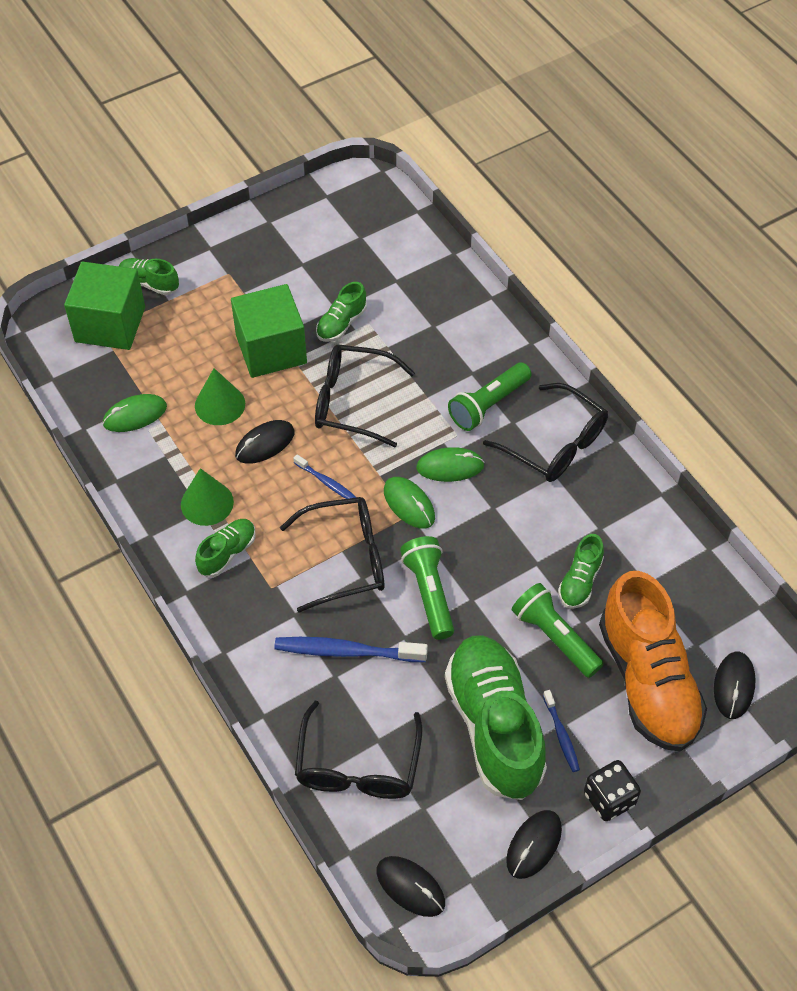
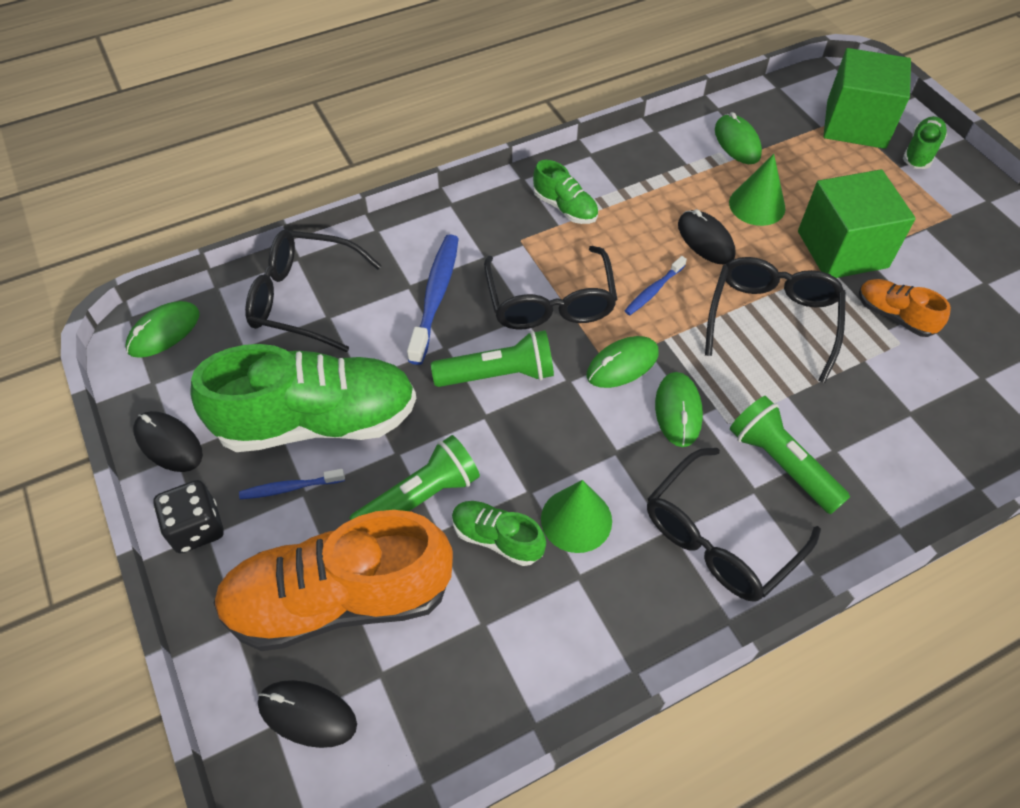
camera: 95 degrees right, 0 degrees up
green cone [181,468,234,526] -> green cone moved to [541,480,612,553]
green shoe [316,282,367,342] -> orange shoe [859,279,951,337]
black mouse [376,856,445,917] -> green mouse [125,301,200,358]

